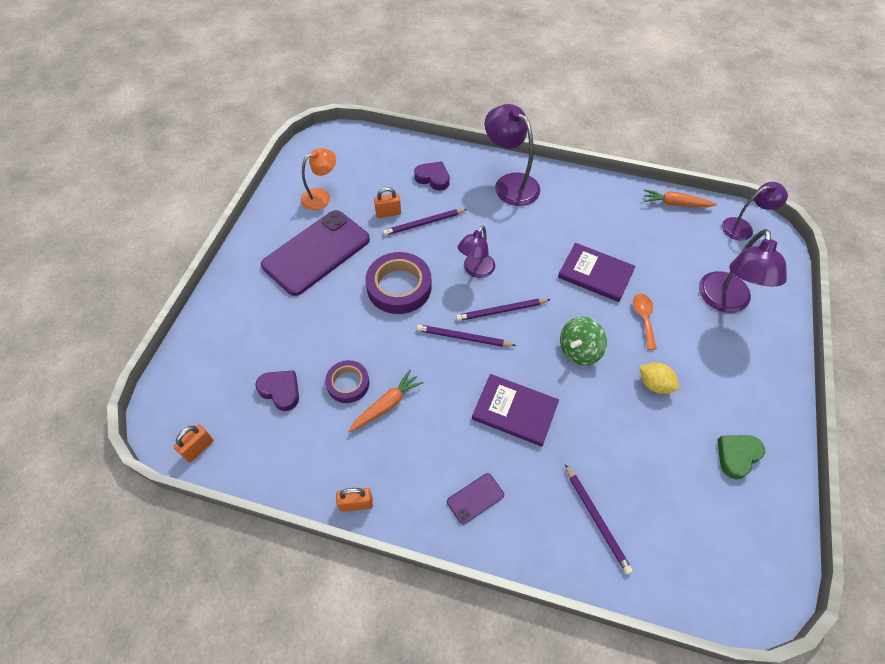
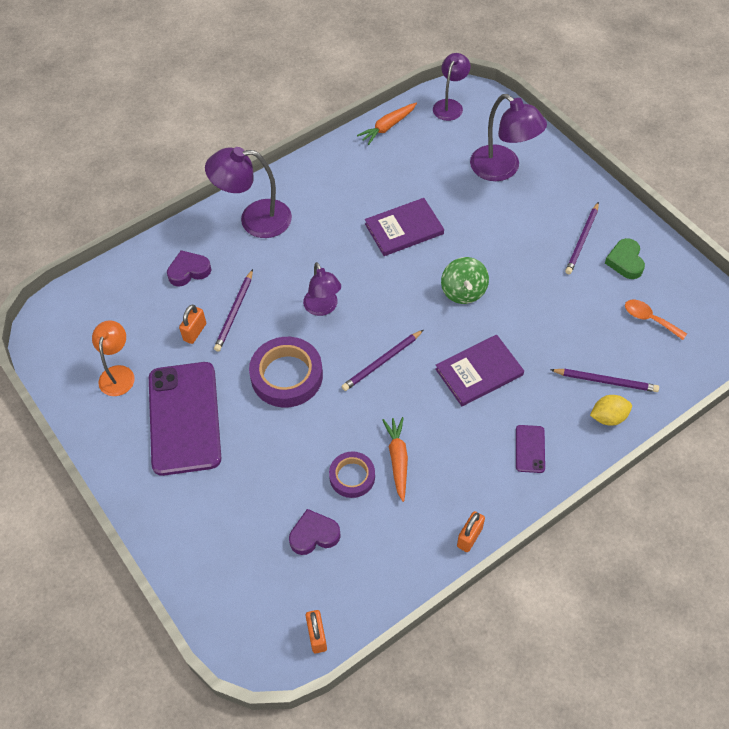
camera: 50 degrees left, 0 degrees up
purple pencil [456,299,551,321] -> purple pencil moved to [565,202,599,274]
orange spoon [633,293,657,350] -> orange spoon moved to [625,300,687,340]
yellow lemon [639,363,679,394] -> yellow lemon moved to [590,395,632,426]

